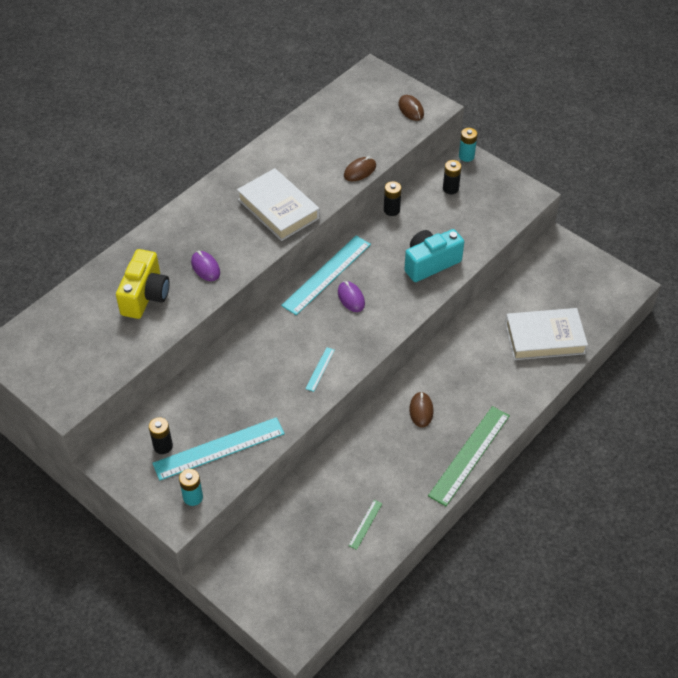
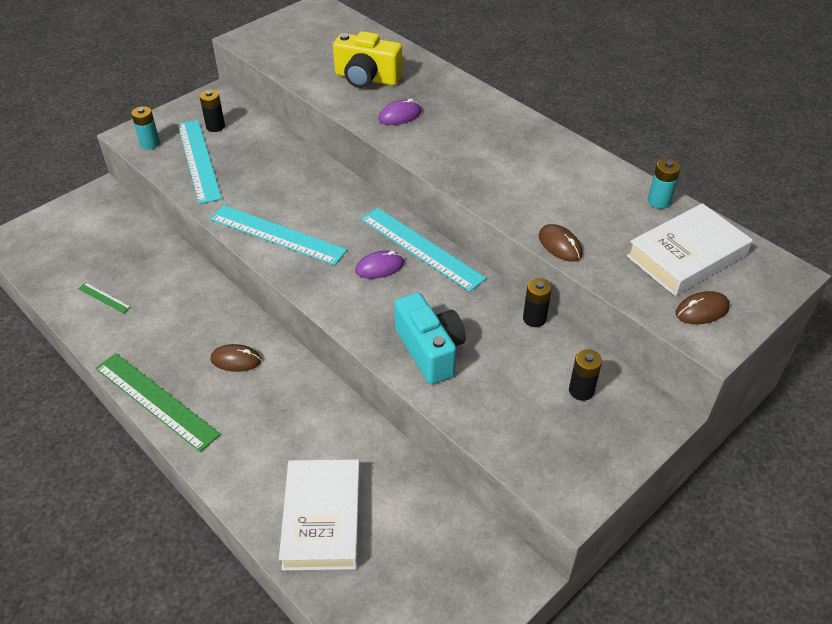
camera: 95 degrees right, 5 degrees down
white book [237,168,320,241] -> white book moved to [627,203,753,296]
turquoise ruler [306,347,335,392] -> turquoise ruler [210,205,347,265], size x2.28
turquoise battery [459,128,477,162] -> turquoise battery moved to [648,159,681,209]

